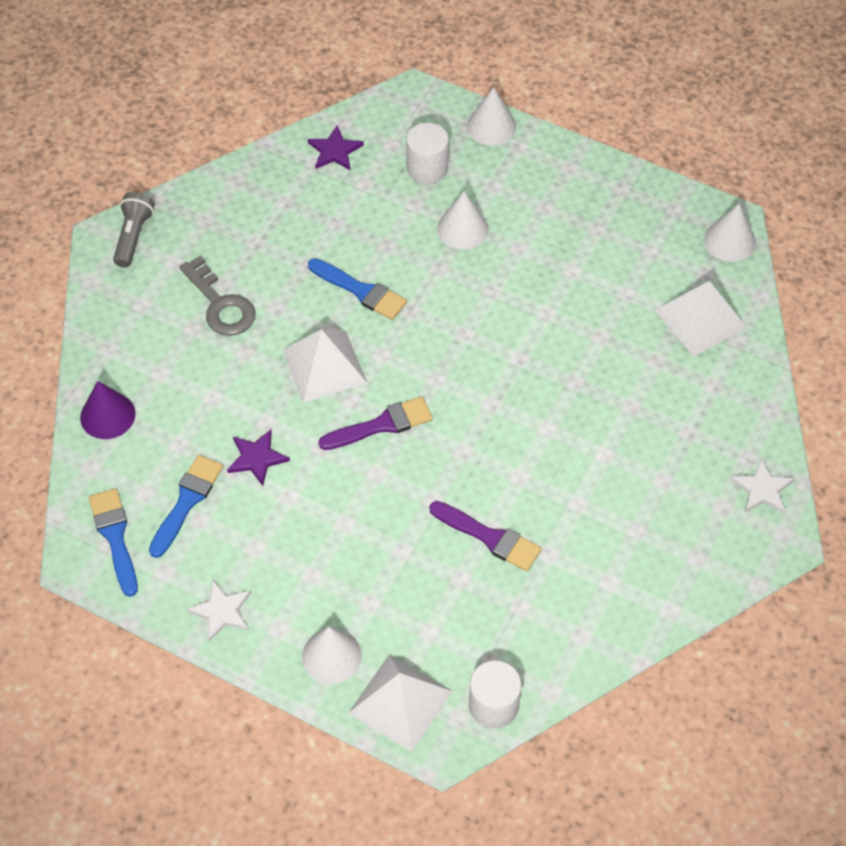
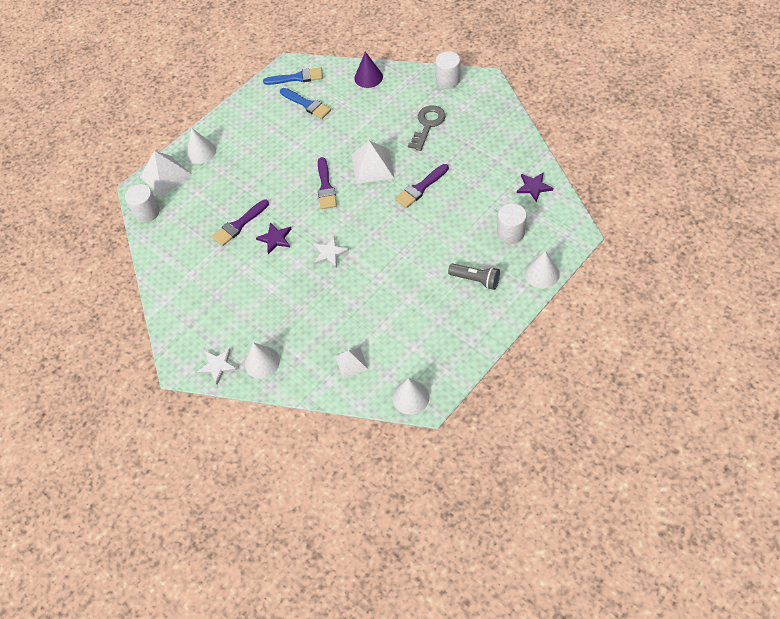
camera: 110 degrees right, 0 degrees up
grey flashlight [113,192,154,267] -> grey flashlight moved to [448,263,500,290]
grey key [179,256,256,336] -> grey key turned 135 degrees clockwise [408,106,446,151]
white star [186,579,251,642] -> white star moved to [313,236,349,268]
purple star [227,430,290,486] -> purple star moved to [256,223,291,254]
blue brush [308,258,407,320] -> purple brush [395,164,449,208]
white cone [437,191,489,249] -> white cone moved to [245,342,280,378]
white pyramid [654,281,747,357] -> white pyramid [335,348,369,378], size x0.60
none -> white cylinder [435,51,460,89]

